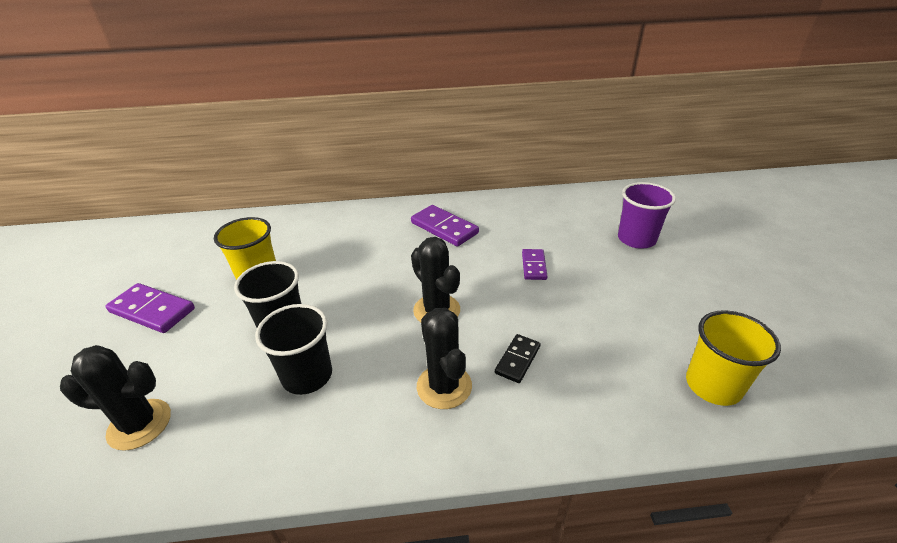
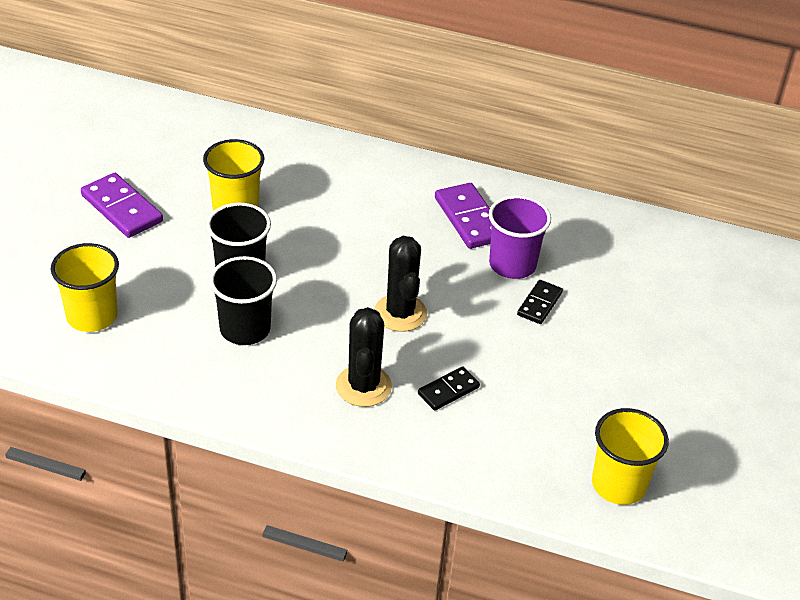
camera: 20 degrees right, 5 degrees up
black cactus [60,345,171,451] -> yellow cup [51,243,119,332]
purple domino [522,249,547,280] -> black domino [517,280,563,324]
purple cup [618,182,676,249] -> purple cup moved to [489,195,551,279]

